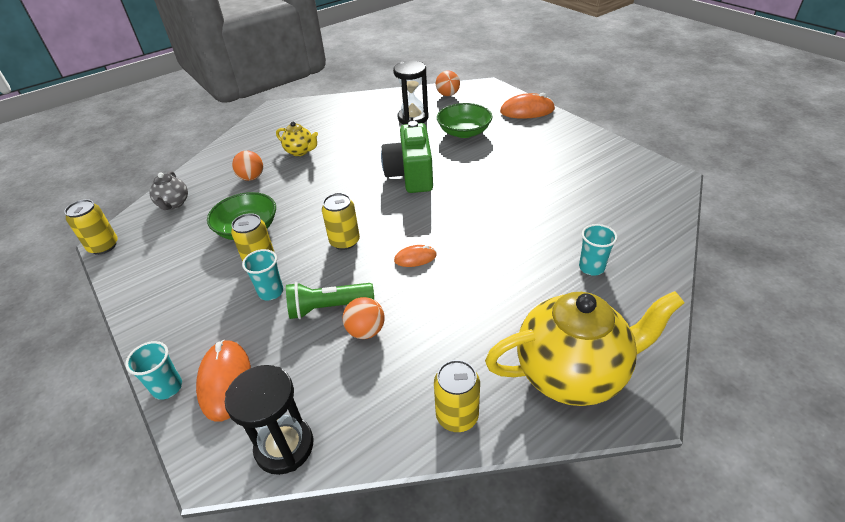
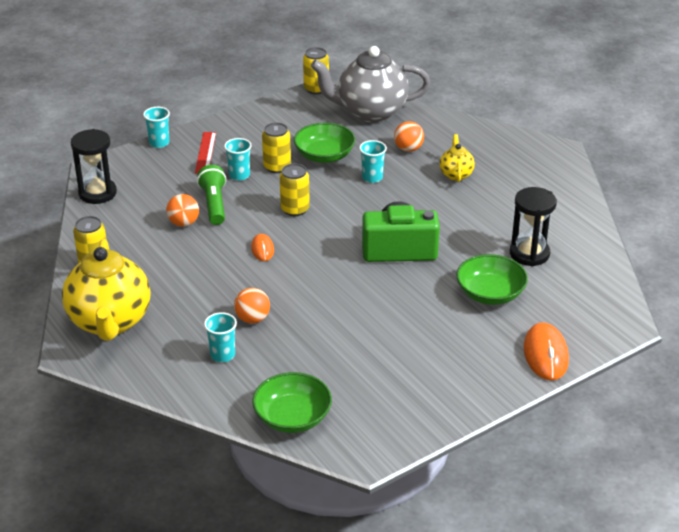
camera: 90 degrees right, 5 degrees down
grey teapot [149,171,188,210] -> grey teapot [311,46,430,122], size x2.13
orange mouse [196,340,251,422] -> none
yellow teapot [276,122,318,156] -> yellow teapot turned 150 degrees clockwise [440,134,475,182]
orange ball [436,70,460,96] -> orange ball moved to [234,288,270,324]
none -> red ruler [195,132,216,173]
none -> green bowl [252,372,332,433]
none -> turquoise cup [359,140,387,183]

